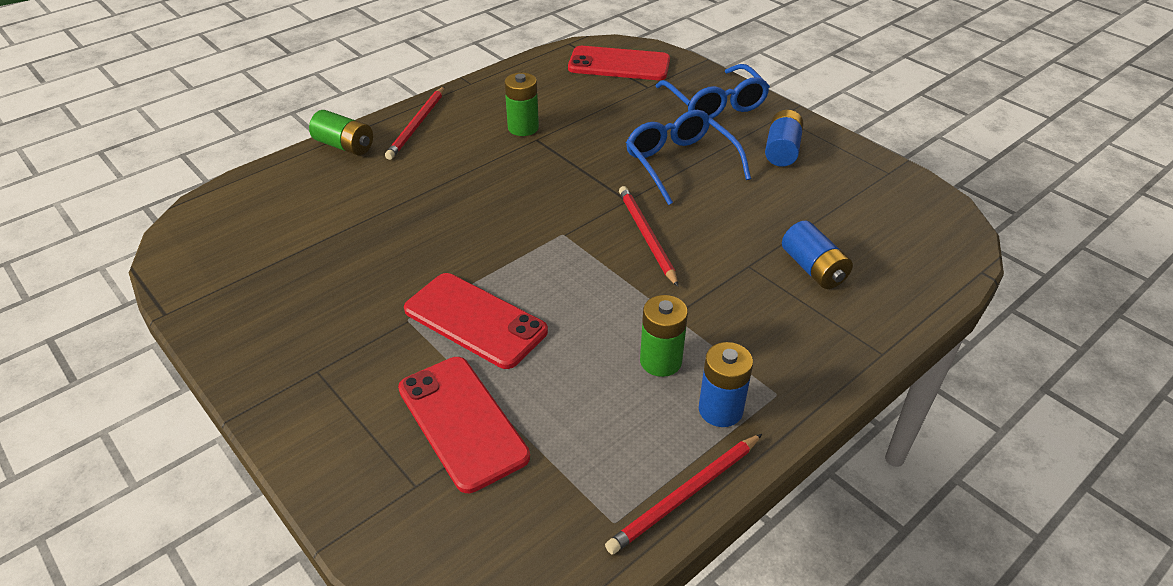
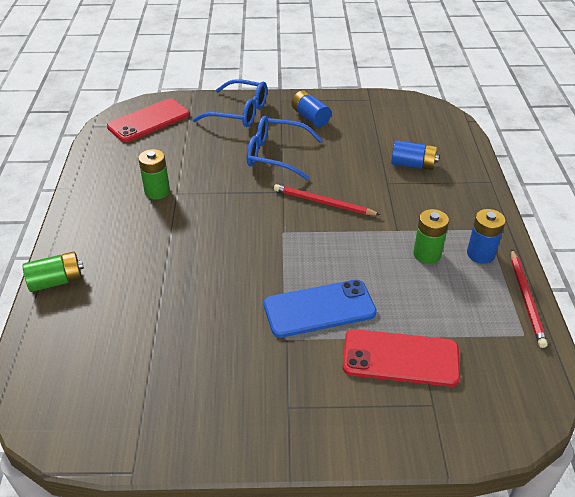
camera: 50 degrees left, 0 degrees up
red pencil [385,86,445,160] -> none
red phone [404,273,548,369] -> blue phone [264,280,377,338]

